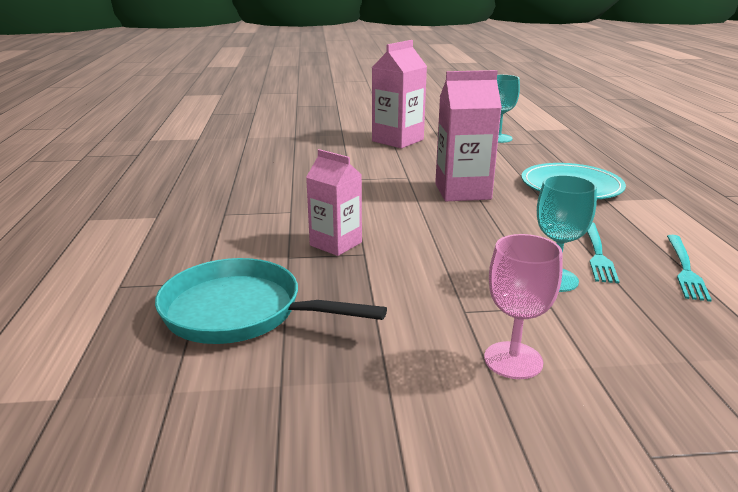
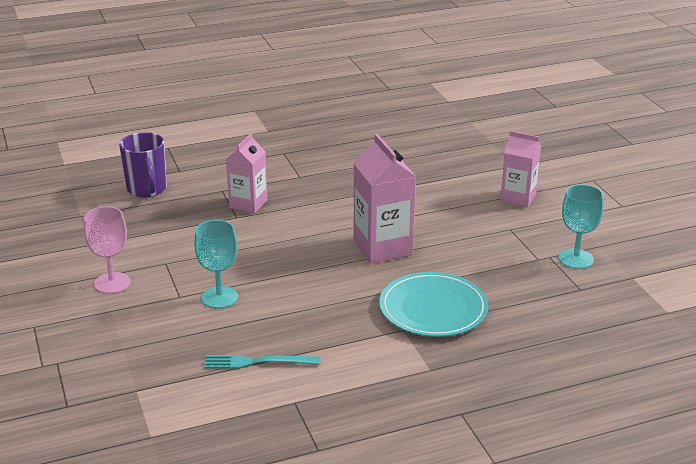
camera: 75 degrees right, 5 degrees up
turquoise pan [155,258,387,344] -> purple mug [119,132,167,197]
pink carton [372,40,427,148] -> pink carton [500,131,541,207], size x0.66
turquoise fork [587,222,620,283] -> none

